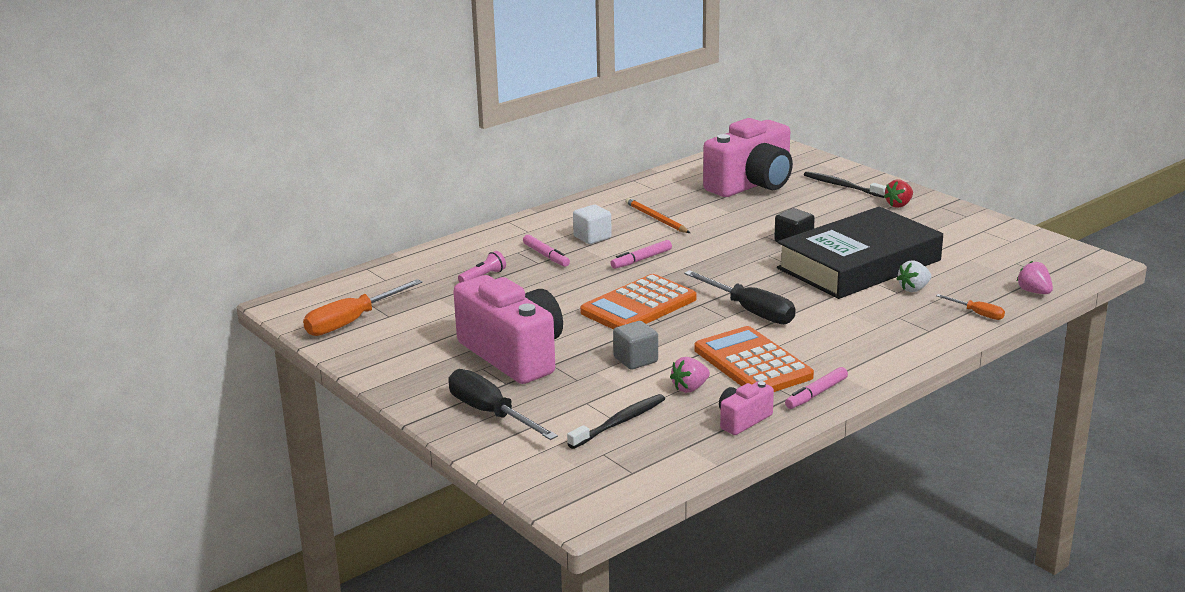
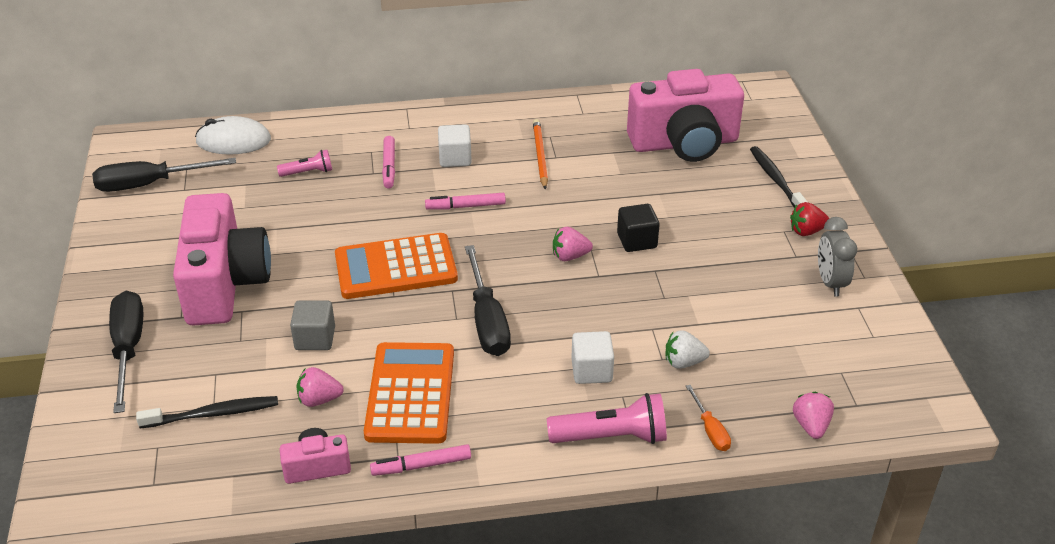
camera: 30 degrees right, 15 degrees up
orange screwdriver [303,279,422,336] -> black screwdriver [92,158,236,192]
black book [777,207,943,299] -> none
none -> white mouse [195,116,271,155]
none -> pink flashlight [547,393,667,444]
none -> pink strawberry [553,227,593,261]
none -> white cube [571,331,614,384]
none -> grey clock [818,217,857,296]

